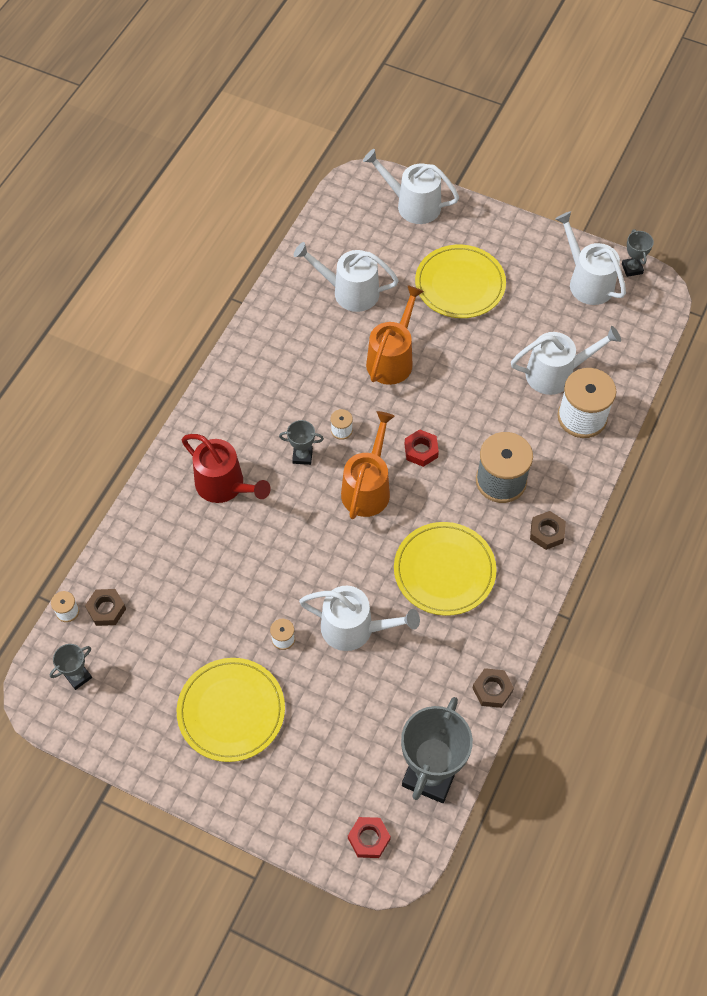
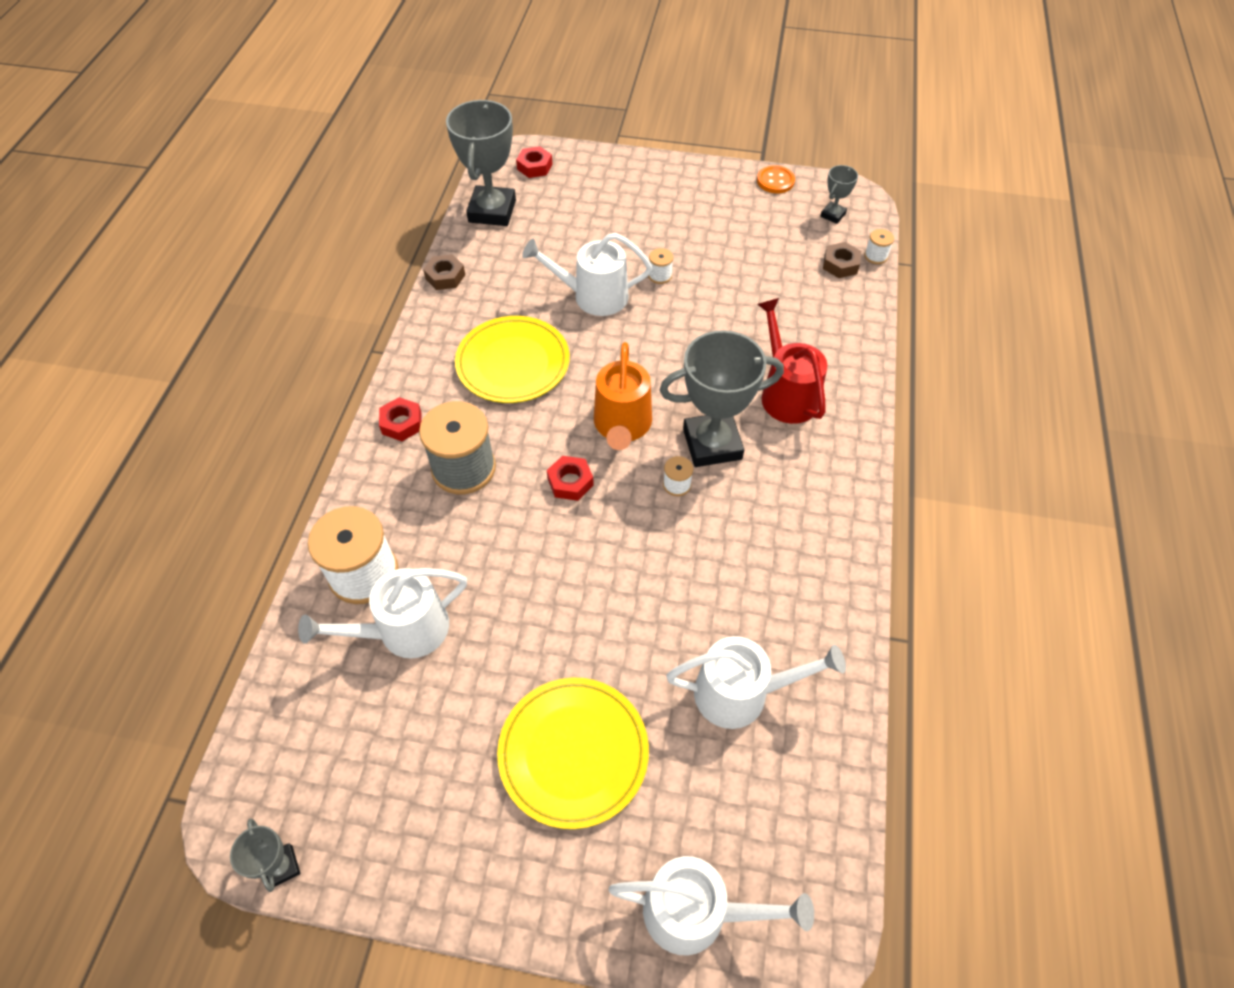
camera: 165 degrees right, 5 degrees down
yellow plate [177,658,285,762] -> none
red watering can [182,434,271,503] -> red watering can turned 45 degrees clockwise [757,298,827,424]
grey trophy [279,420,324,465] -> grey trophy [660,330,784,467], size x2.13
orange watering can [366,285,424,385] -> none
brown nut [530,511,566,550] -> red nut [379,397,422,441]
white watering can [555,211,626,305] -> none
none -> orange button [757,165,795,193]

